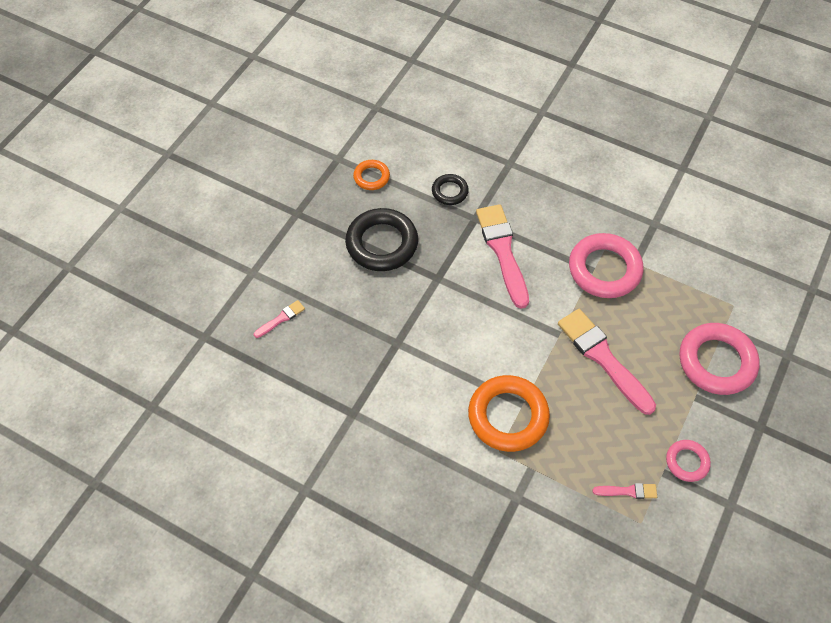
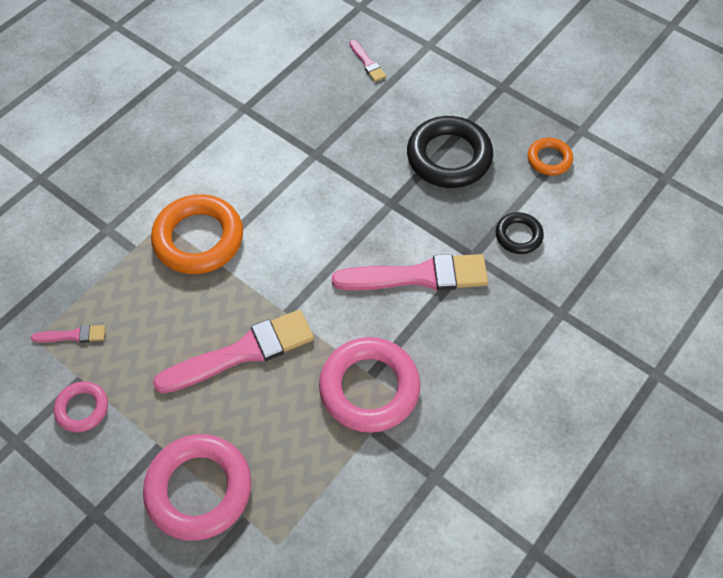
camera: 100 degrees right, 0 degrees up
pink brush [592,483,657,499] -> pink brush turned 105 degrees counterclockwise [31,325,105,343]

